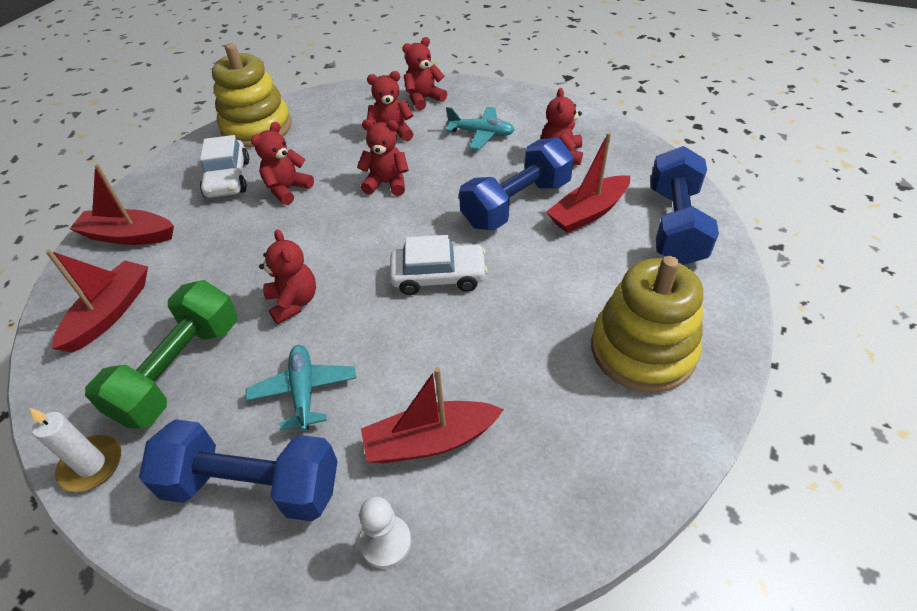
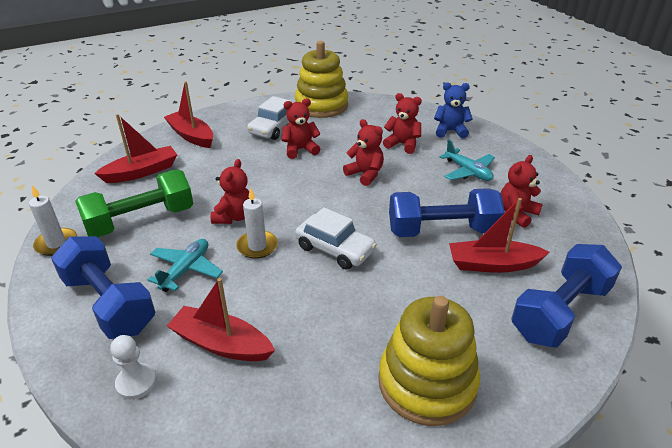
camera: 35 degrees right, 10 degrees down
red teddy bear [402,37,447,110] -> blue teddy bear [434,82,472,138]
none -> white candle [236,188,278,259]

